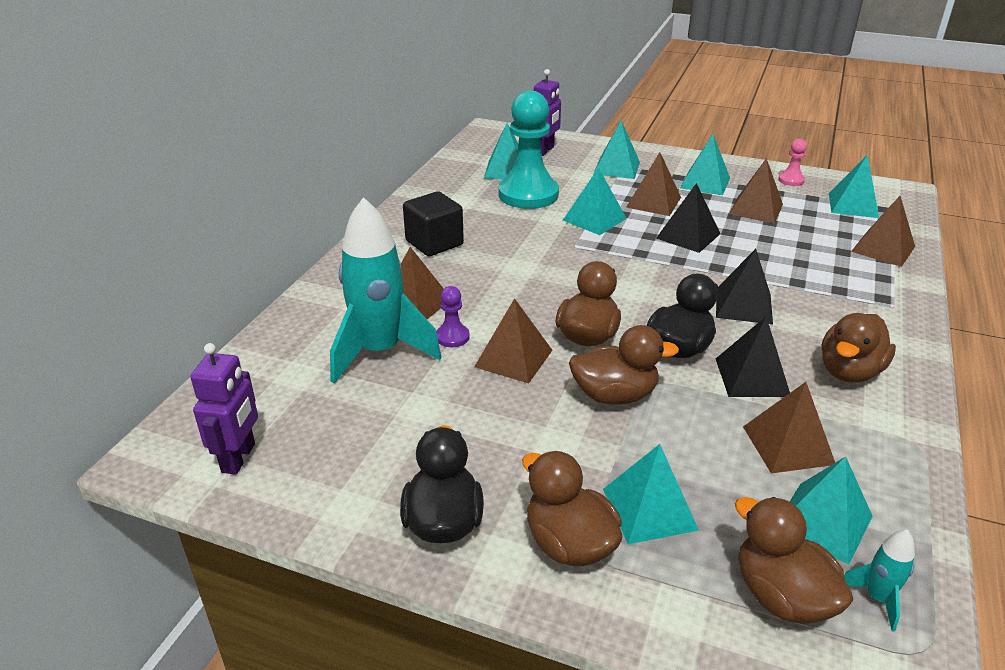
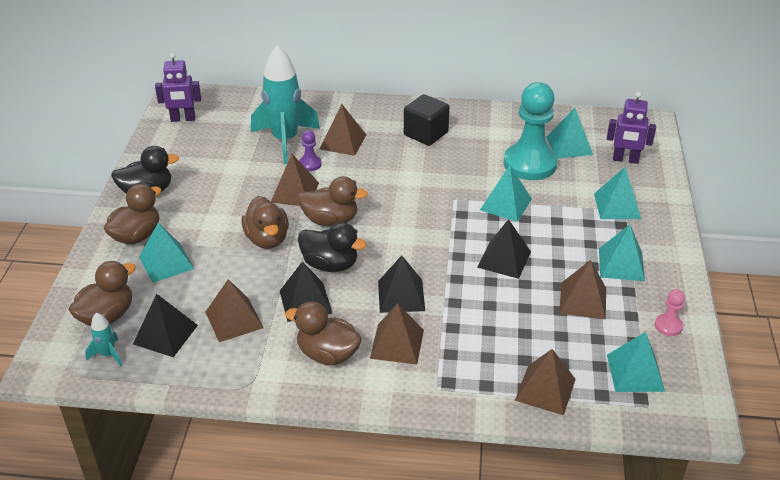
camera: 75 degrees right, 5 degrees up
brown pyramid [626,152,681,216] -> brown pyramid moved to [370,303,424,365]
turquoise pyramid [790,456,873,565] -> black pyramid [133,294,198,357]

